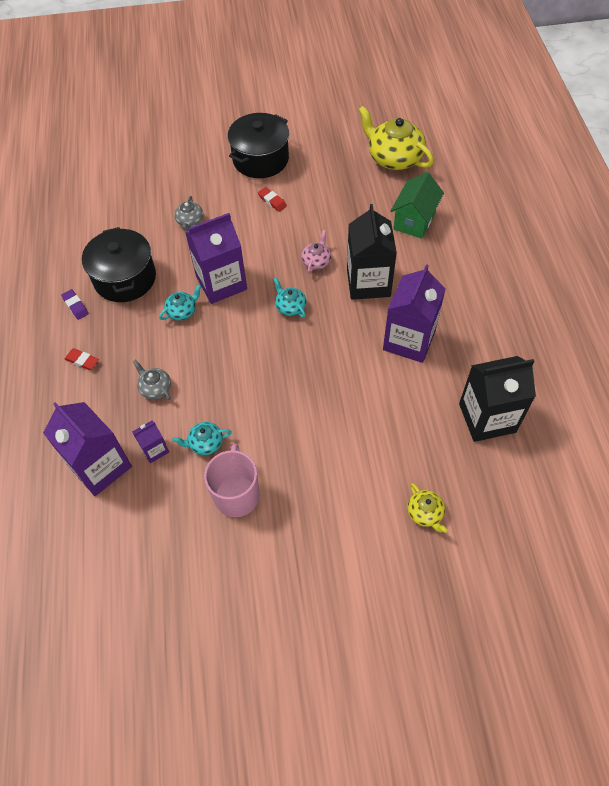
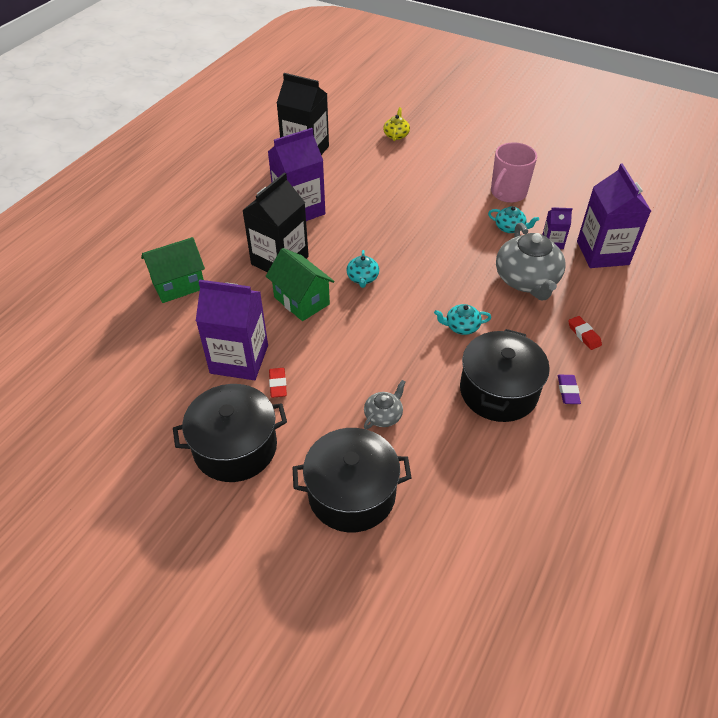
camera: 145 degrees left, 10 degrees down
grey teapot [133,359,171,400] -> grey teapot [496,223,566,300], size x2.04
purple carton [185,213,247,304] -> purple carton moved to [196,280,268,380]
pink teapot [301,230,331,274] -> green house [266,248,335,321]
yellow teapot [358,106,434,170] -> none
none -> black pot [293,428,412,532]

